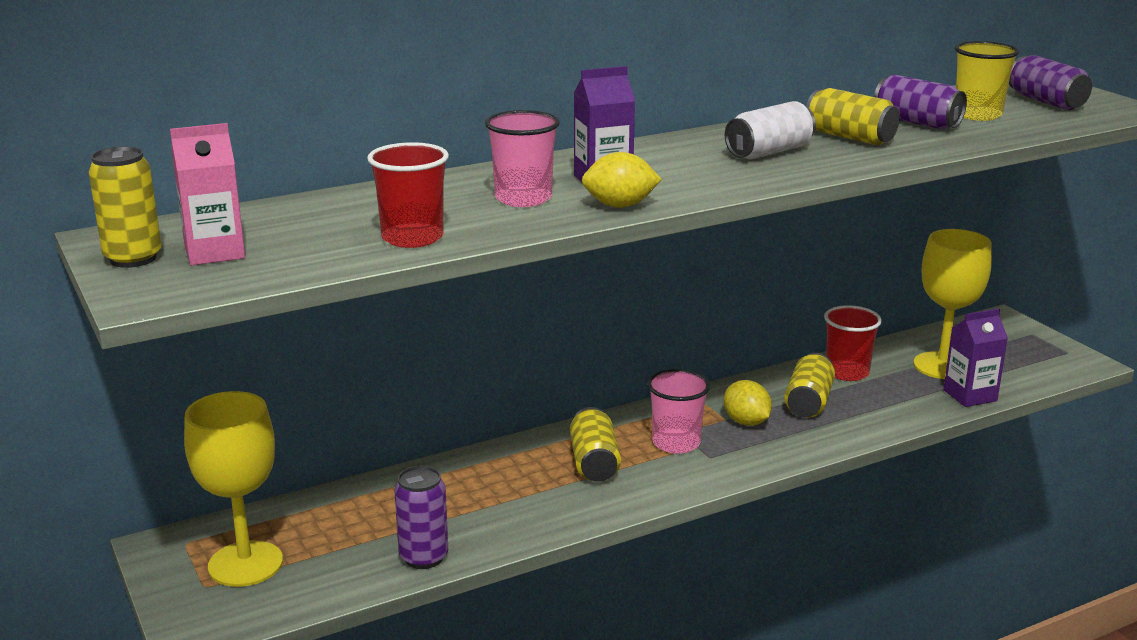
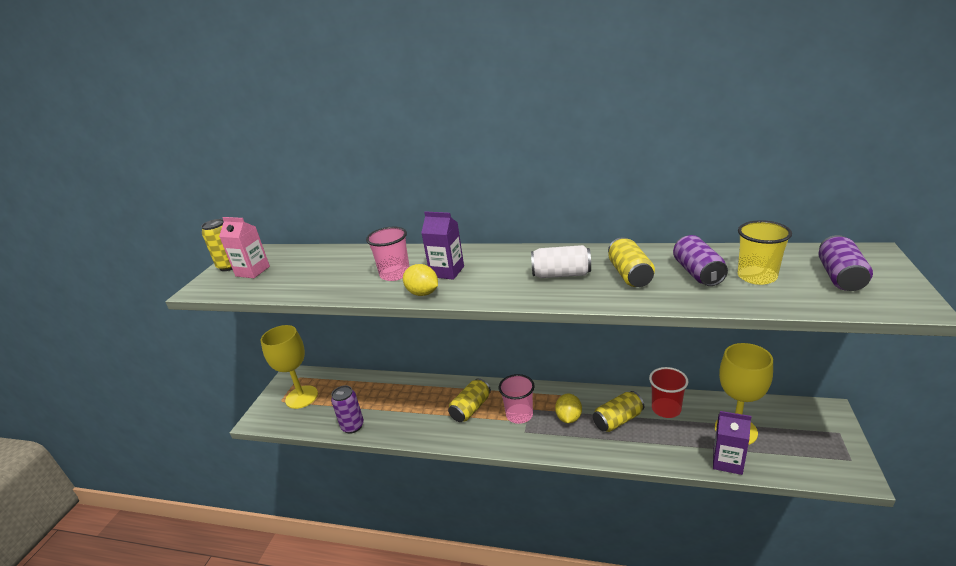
camera: 45 degrees right, 5 degrees up
red cup [367,142,449,248] -> none

